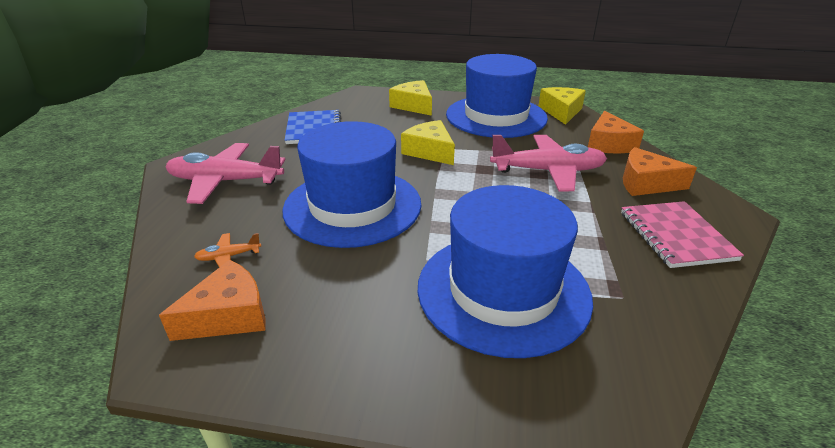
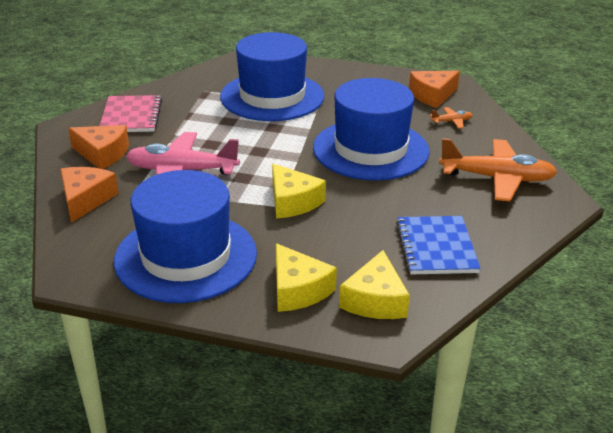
camera: 175 degrees left, 0 degrees up
pink plane [166,143,285,204] -> orange plane [439,138,557,201]
yellow cheese [538,87,586,125] -> yellow cheese moved to [339,250,410,319]

